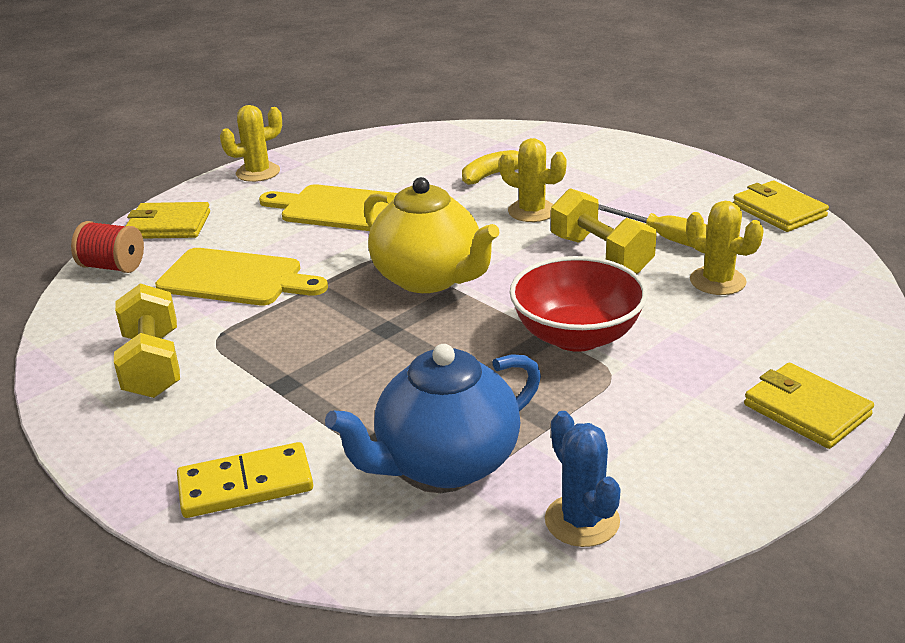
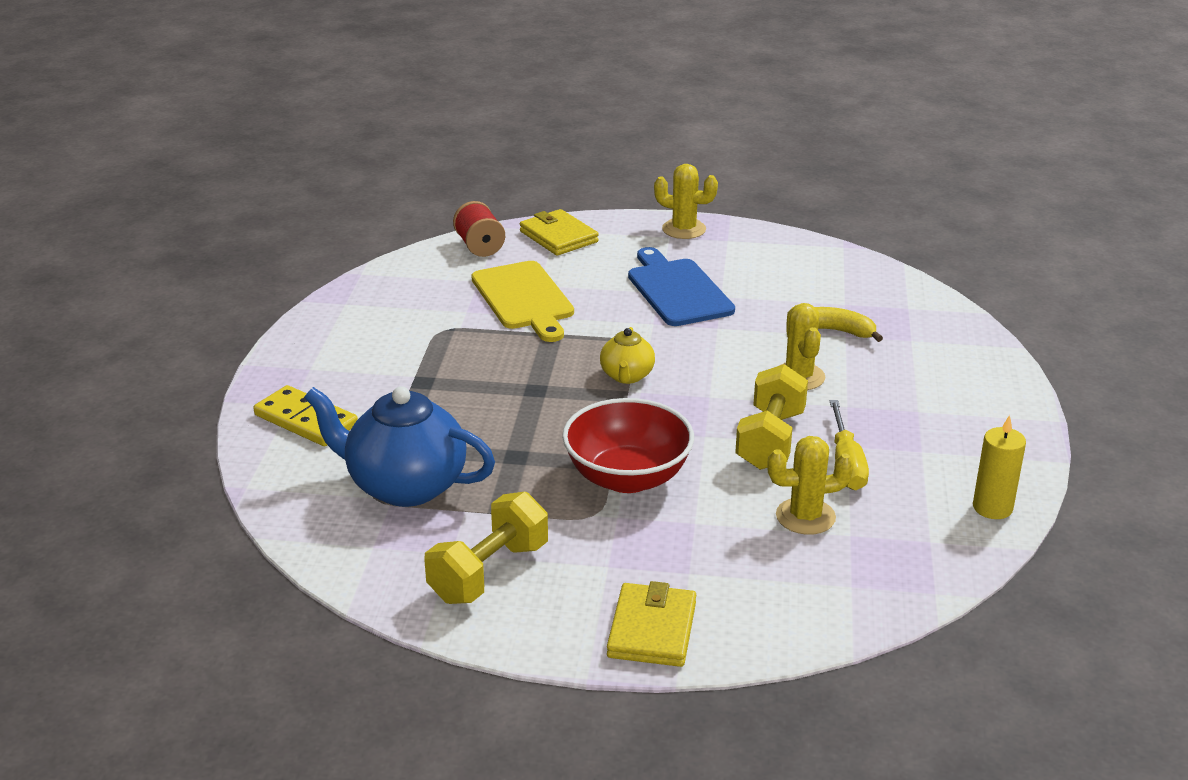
camera: 50 degrees right, 0 degrees up
yellow dumbbell [114,284,180,398] -> yellow dumbbell moved to [424,492,548,604]
yellow cutting board [259,184,397,231] -> blue cutting board [628,247,735,326]
yellow teapot [364,177,500,293] -> yellow teapot [600,327,655,384], size x0.51
blue cactus [545,411,621,547] -> none
yellow cactus [686,201,764,295] -> yellow cactus turned 75 degrees clockwise [767,436,854,535]
yellow wallet [733,181,829,232] -> yellow candle [973,415,1026,519]

